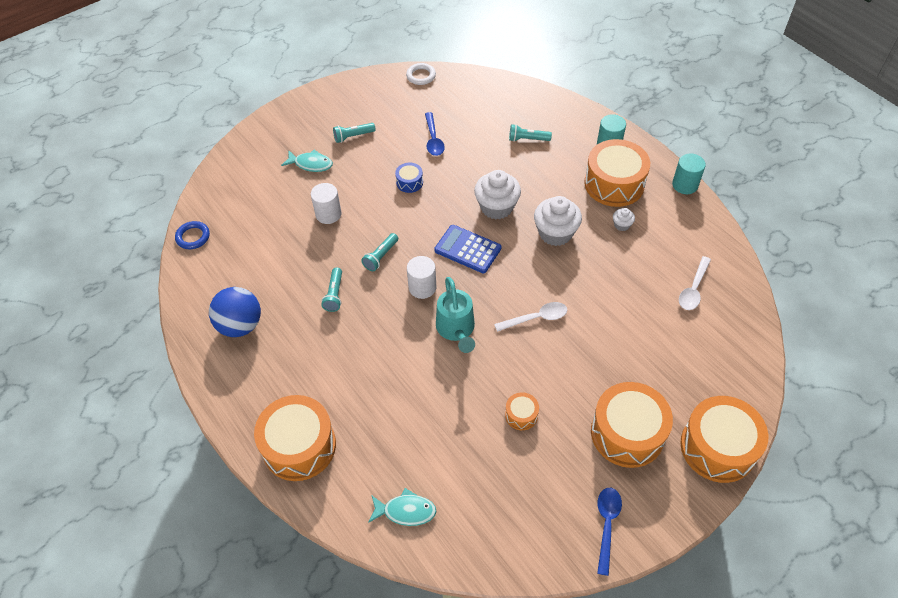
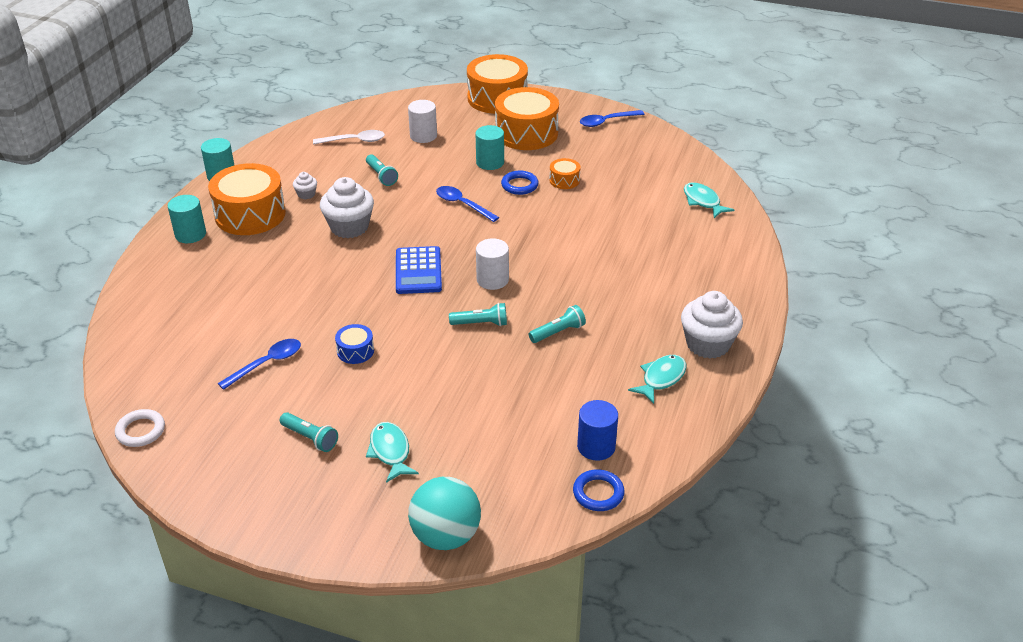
camera: 125 degrees left, 15 degrees down
blue ball [209,287,261,337] -> turquoise fish [628,355,686,404]
orange drum [254,395,336,481] -> none
white cylinder [311,183,342,224] -> white cylinder moved to [408,100,437,143]
turquoise watering can [436,277,475,353] -> none
white cupcake [474,170,521,219] -> white cupcake moved to [681,291,743,359]
white spoon [494,302,567,332] -> blue spoon [436,186,499,222]
turquoise flashlight [509,124,552,142] -> turquoise flashlight moved to [366,154,398,186]
none -> turquoise ball [408,477,481,550]
none -> turquoise cylinder [476,125,504,170]
none -> blue ring [501,171,539,195]
none -> blue cylinder [577,400,618,461]

